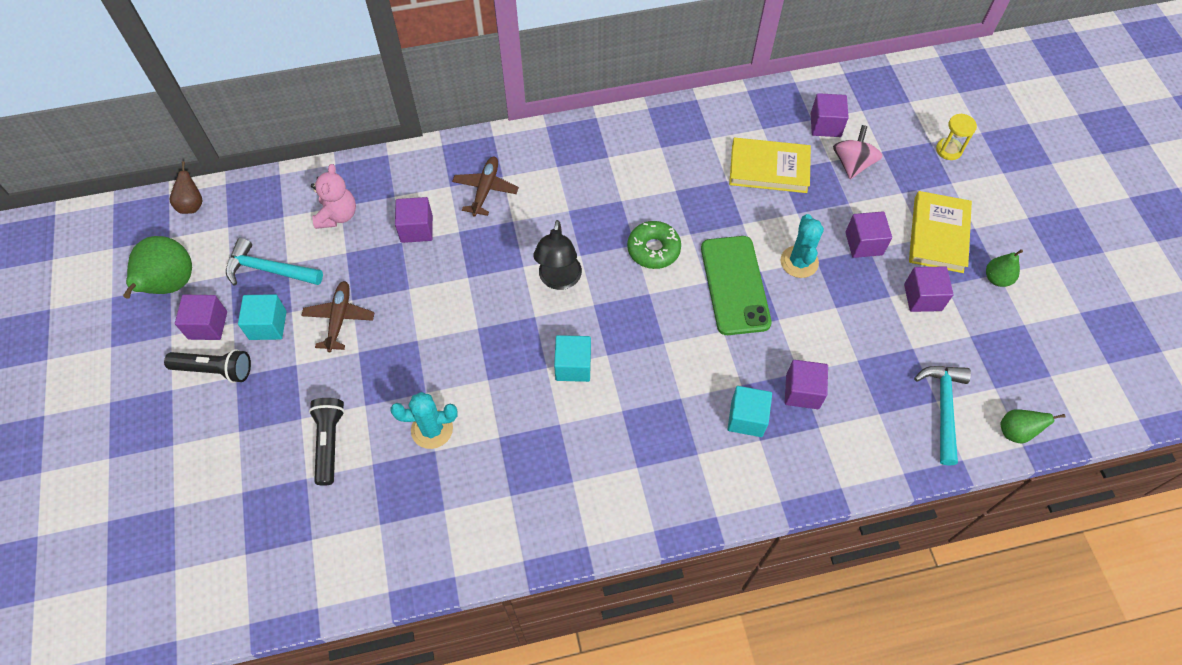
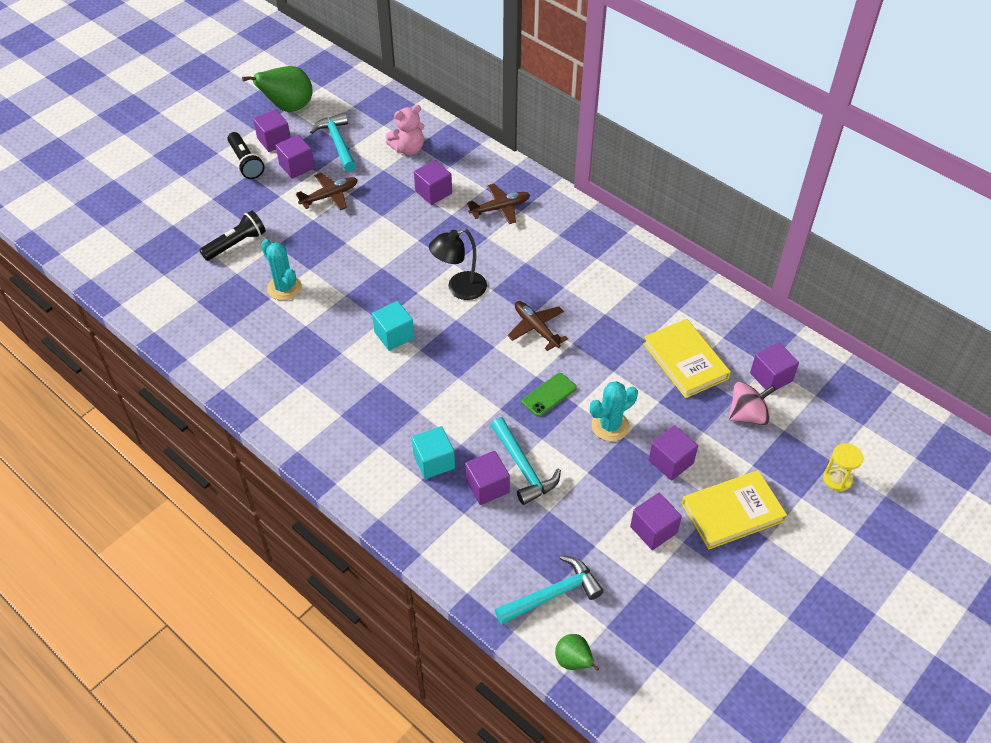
camera: 55 degrees right, 10 degrees down
brown pear [170,161,203,214] -> none
turquoise cube [238,294,287,340] -> purple cube [275,135,315,179]
green donut [627,221,681,269] -> brown plane [507,301,568,351]
green phone [701,236,772,335] -> green phone [522,373,577,417], size x0.52
green pear [986,249,1023,287] -> none
none -> turquoise hammer [491,417,561,505]

